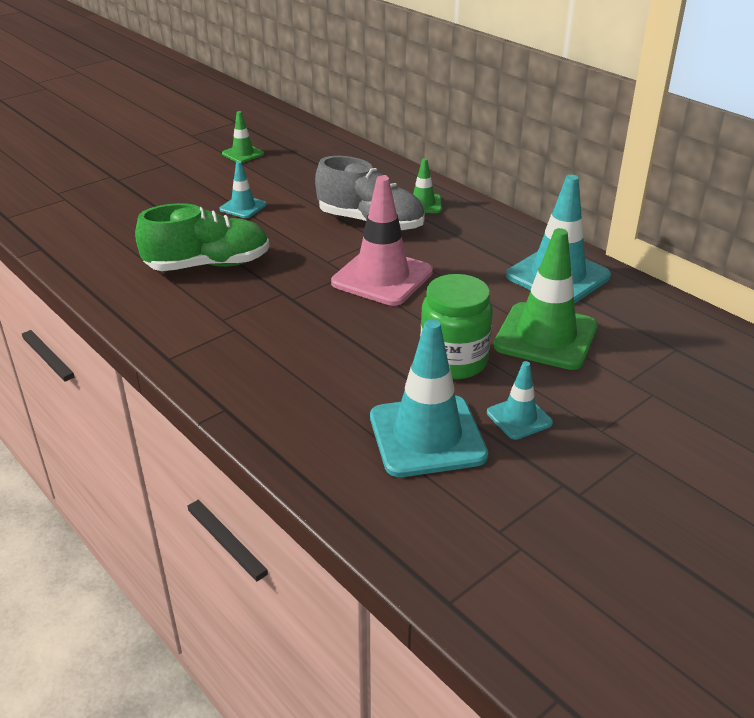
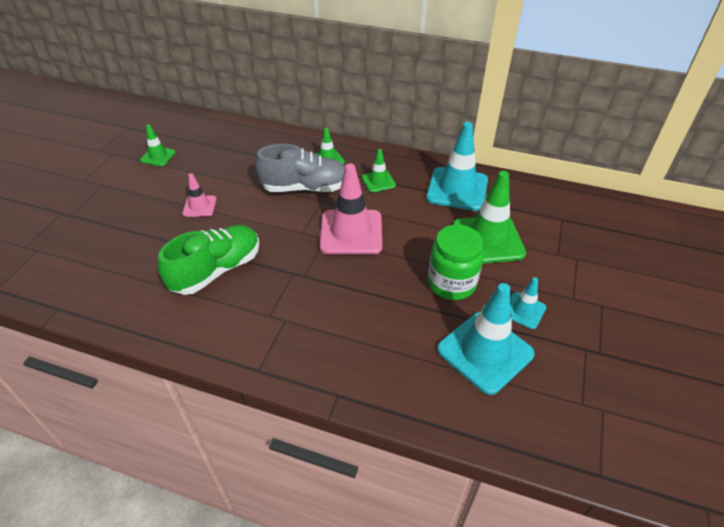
camera: 30 degrees left, 10 degrees up
turquoise traffic cone [219,161,267,218] -> pink traffic cone [182,173,217,217]
none -> green traffic cone [362,149,396,193]

